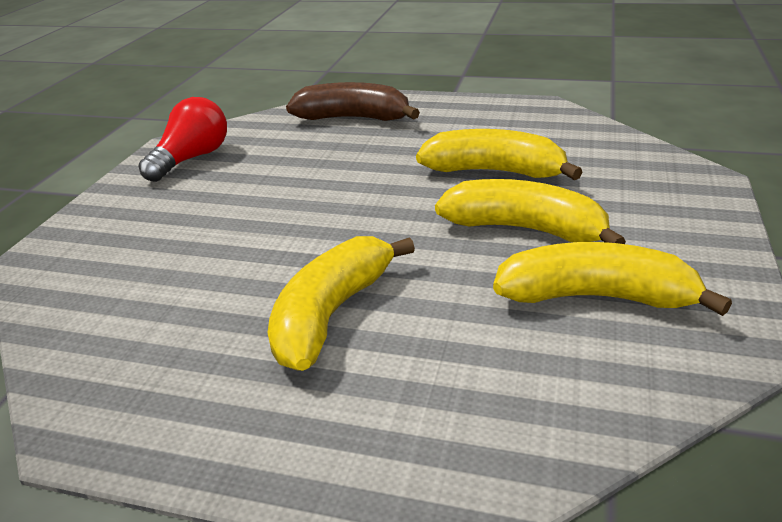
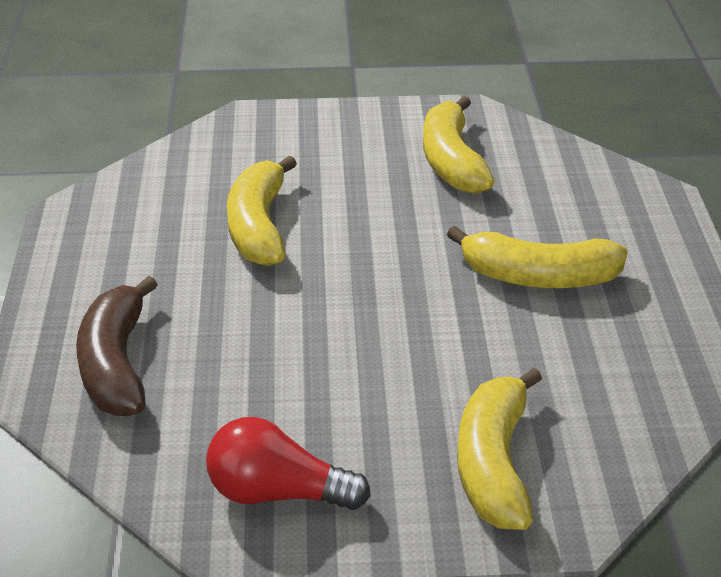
camera: 110 degrees left, 5 degrees up
yellow banana [435,179,626,244] -> yellow banana moved to [457,368,542,530]

